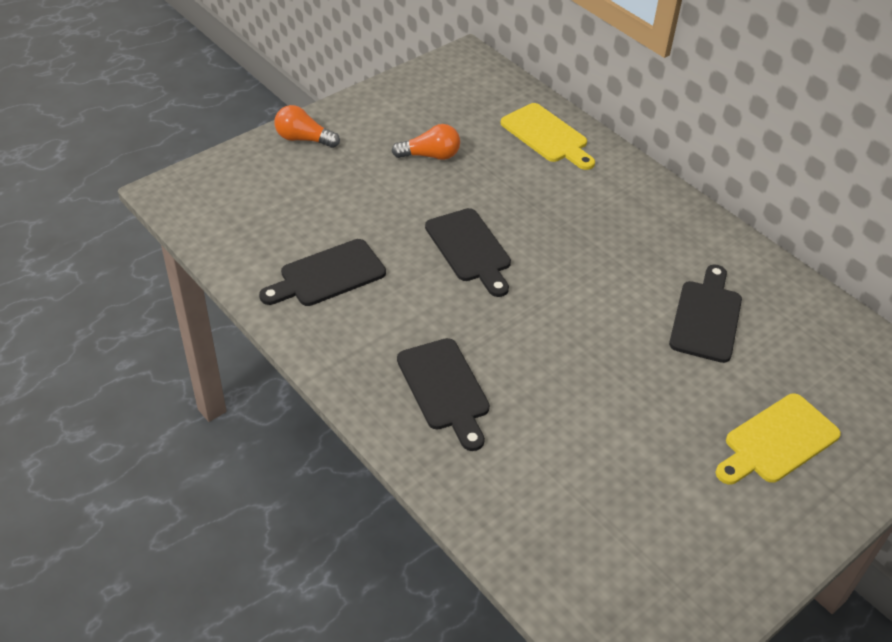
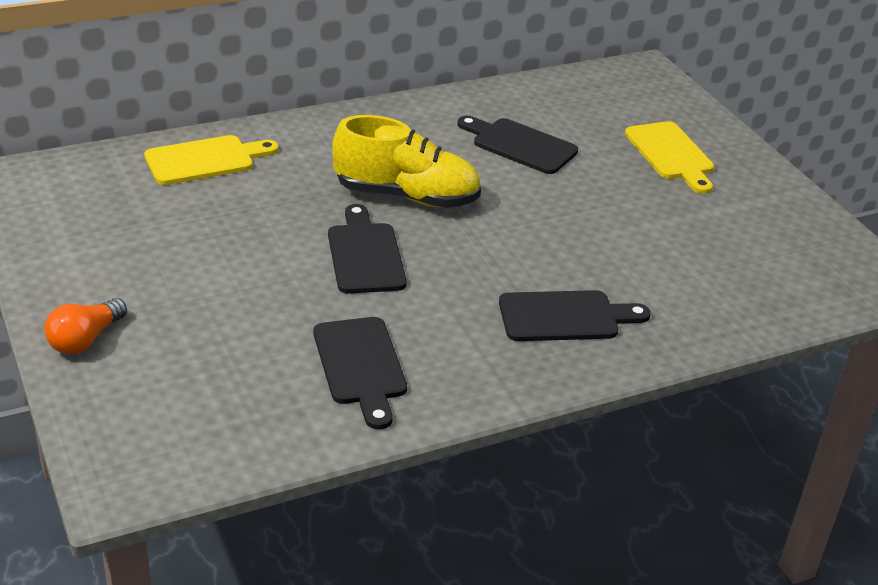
camera: 75 degrees left, 10 degrees down
orange light bulb [391,124,460,160] -> none
black cutting board [425,208,511,297] -> black cutting board turned 90 degrees counterclockwise [328,204,407,294]
none -> yellow shoe [332,115,481,208]

